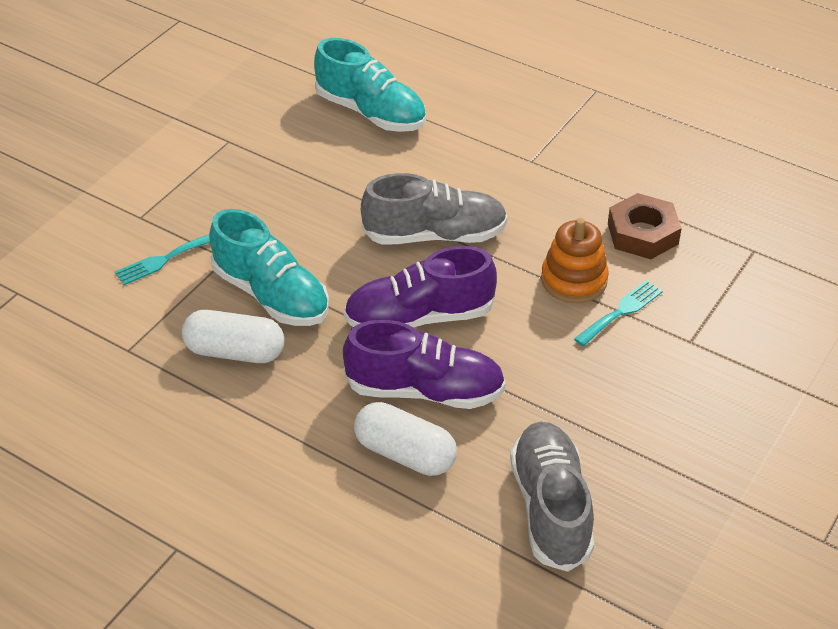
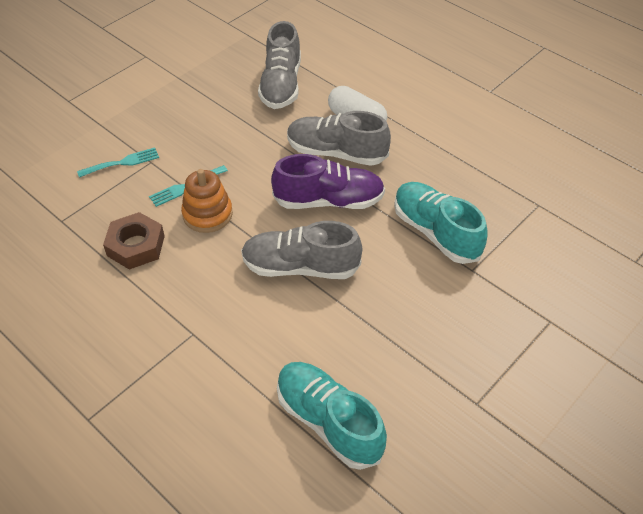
camera: 170 degrees left, 5 degrees up
turquoise fork [115,234,210,285] -> turquoise fork moved to [77,147,159,178]
white capsule [182,310,285,363] -> none
purple shoe [343,320,506,409] -> grey shoe [287,111,391,166]

